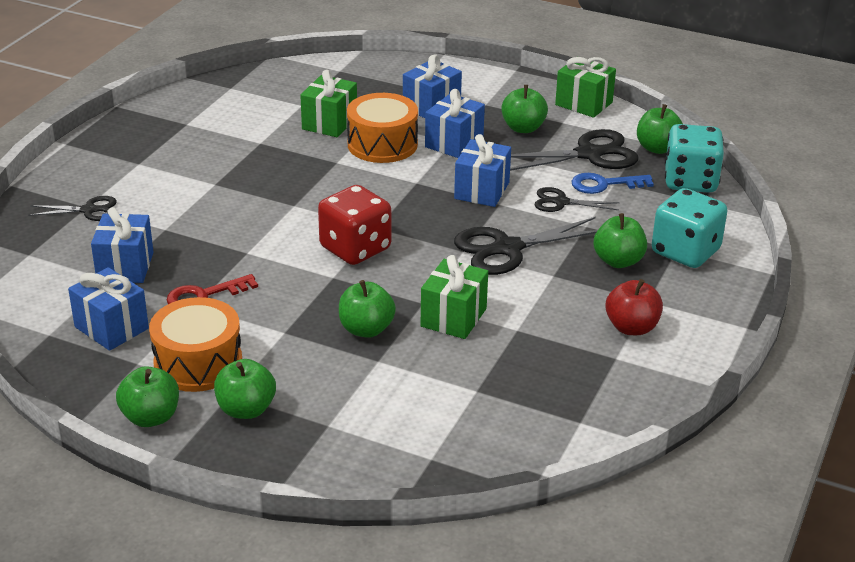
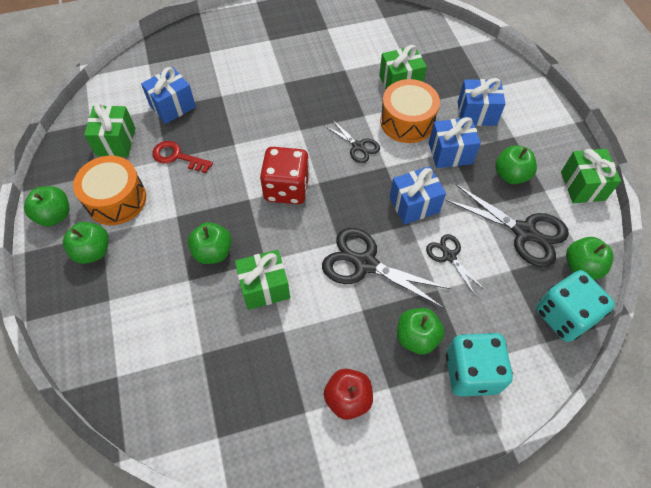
camera: 50 degrees right, 25 degrees up
black scissors [28,196,117,221] -> black scissors moved to [325,119,380,163]
blue gift [68,267,149,351] -> green gift [84,103,135,157]
blue key [571,173,654,194] -> none

